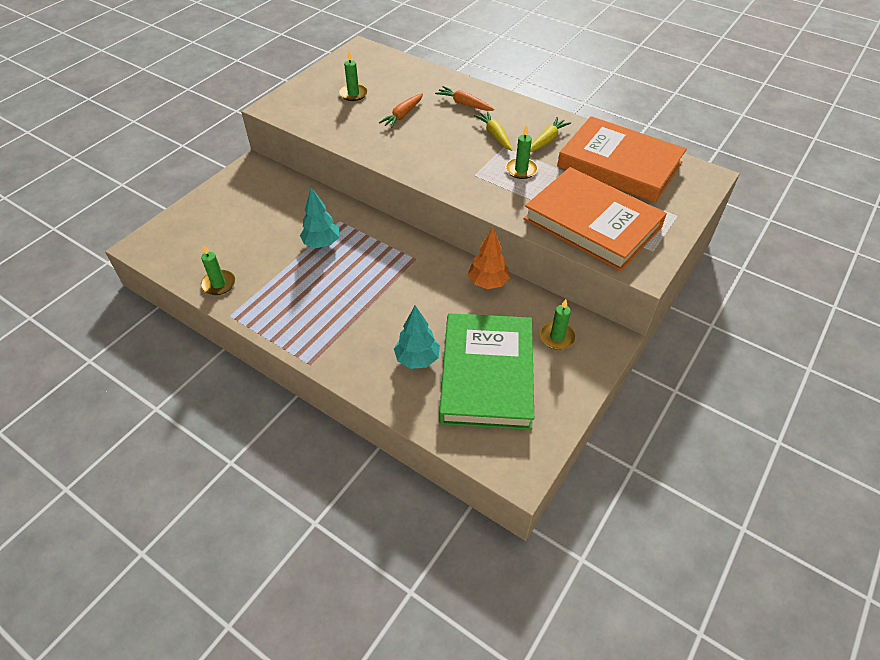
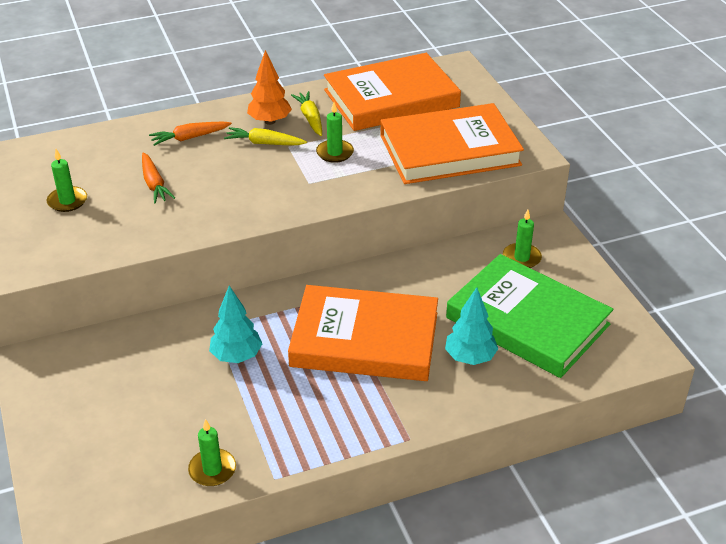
camera: 55 degrees left, 10 degrees down
orange tree [468,227,510,289] -> orange tree moved to [247,50,292,125]
none -> orange book [288,285,438,381]

